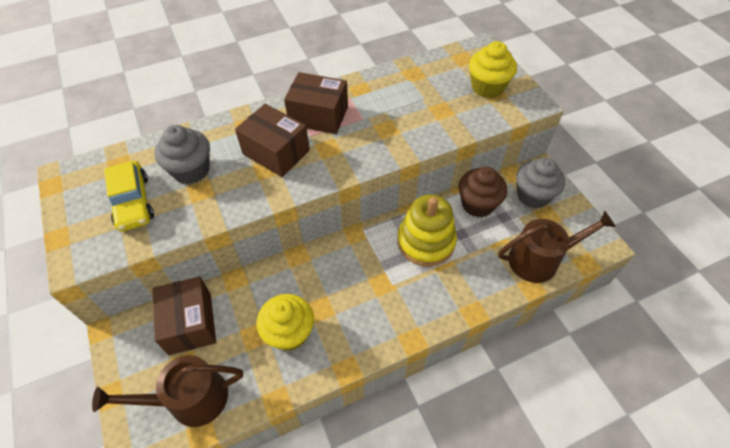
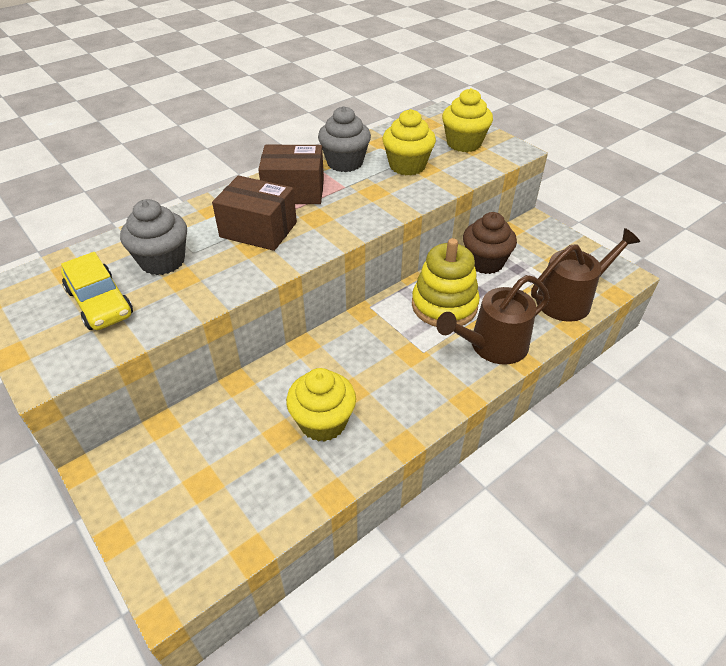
camera: 15 degrees left, 10 degrees down
brown watering can [92,355,243,427] -> brown watering can moved to [436,275,550,365]
brown box [152,277,216,355] -> none
grey cupcake [516,158,565,208] -> grey cupcake moved to [318,106,371,172]
none -> yellow cupcake [383,109,436,175]

